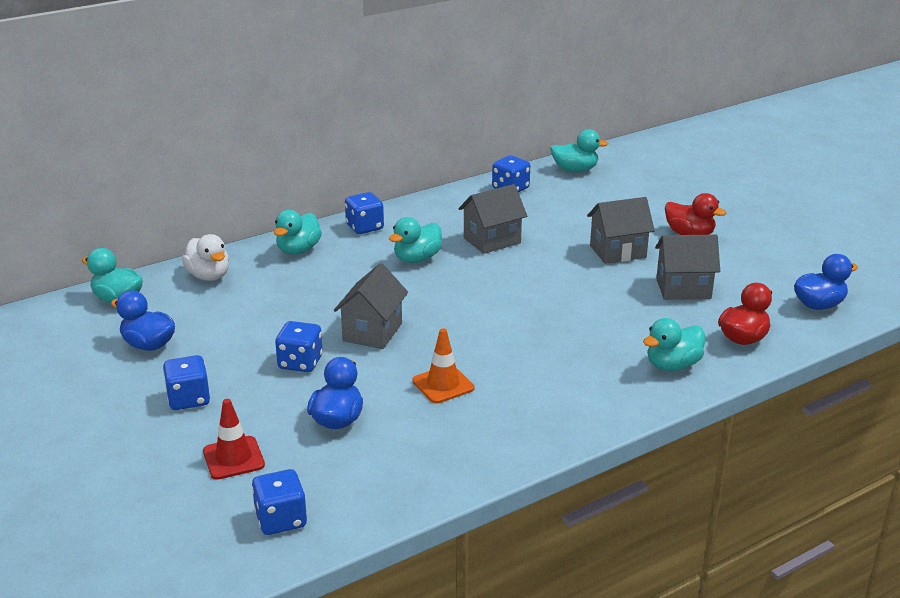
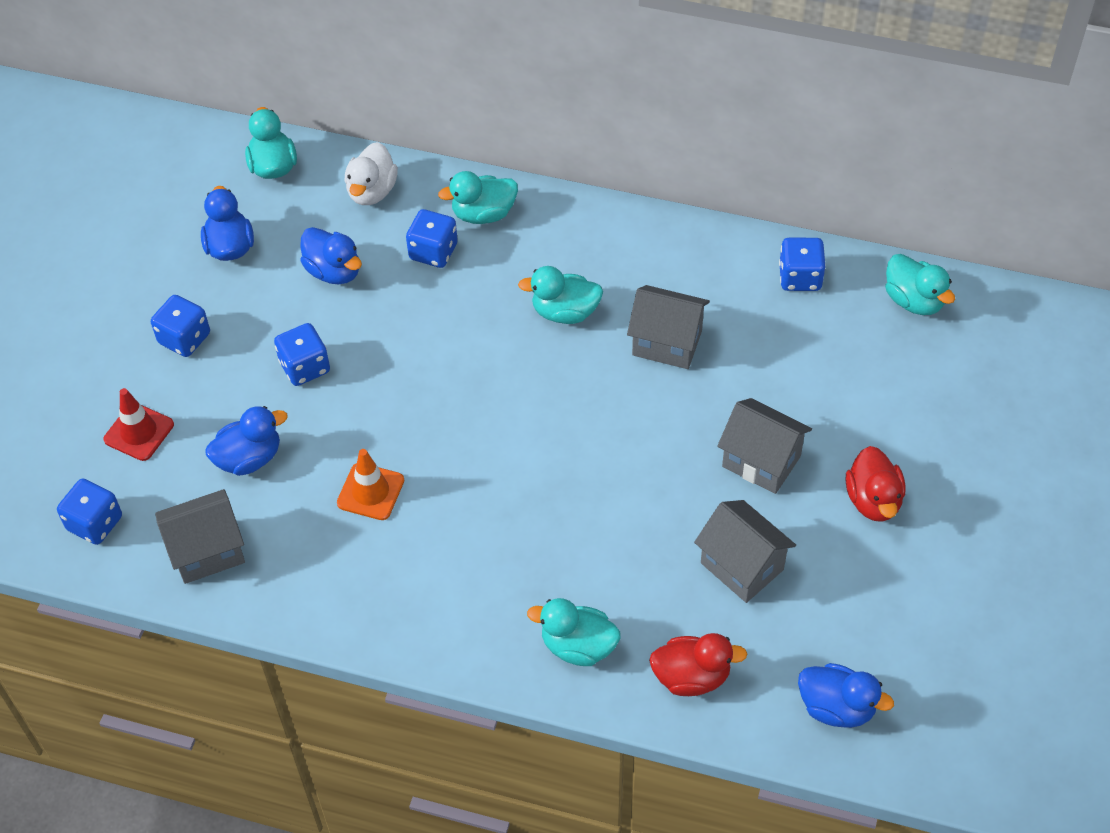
camera: 50 degrees right, 25 degrees up
grey house [334,263,408,349] -> grey house moved to [155,489,245,584]
blue dice [345,192,384,234] -> blue dice moved to [406,209,458,268]
none -> blue duck [300,227,362,284]

